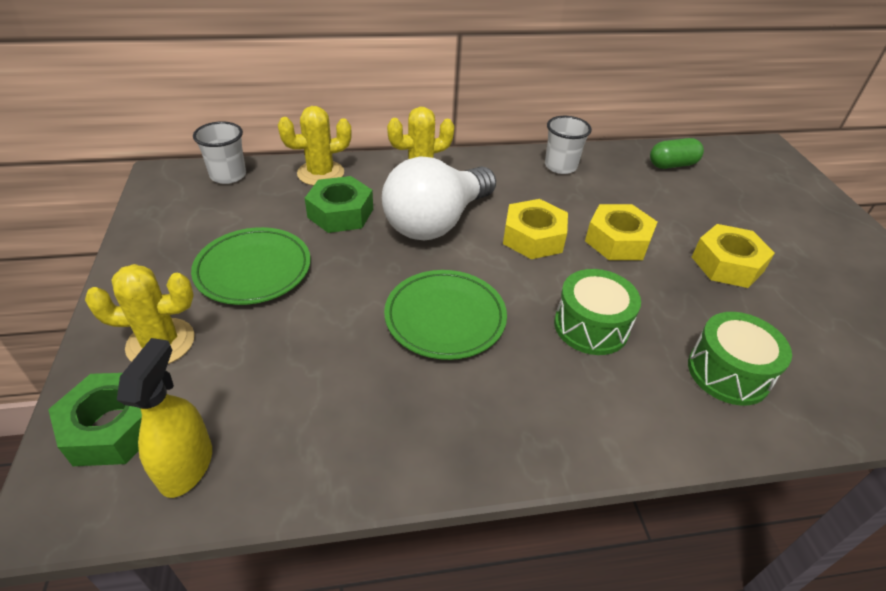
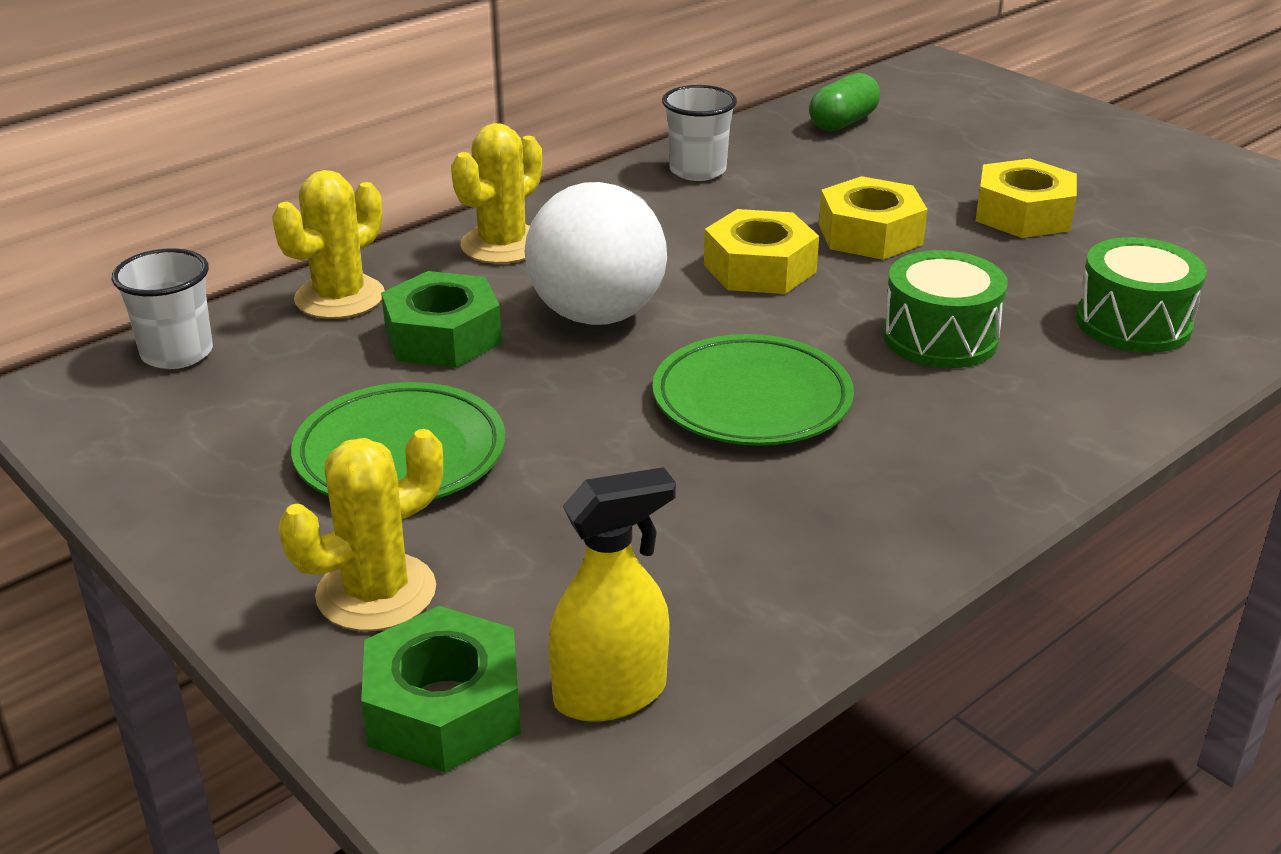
camera: 30 degrees left, 10 degrees down
yellow spray bottle [117,338,212,498] -> yellow spray bottle turned 90 degrees clockwise [548,467,676,722]

